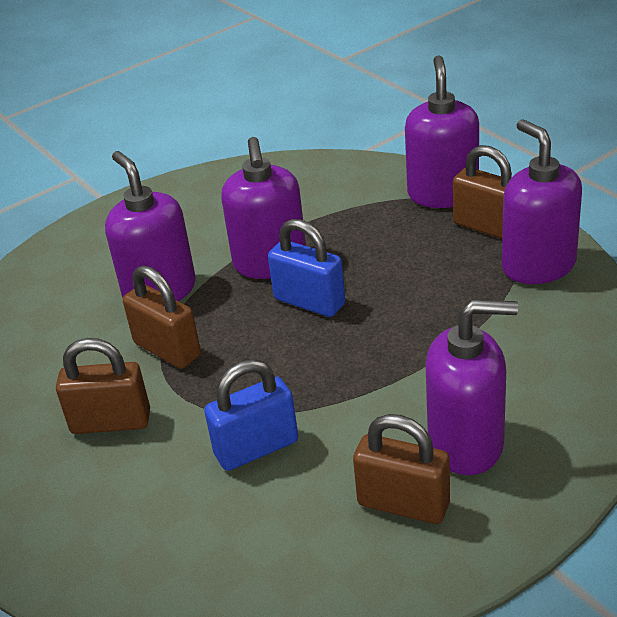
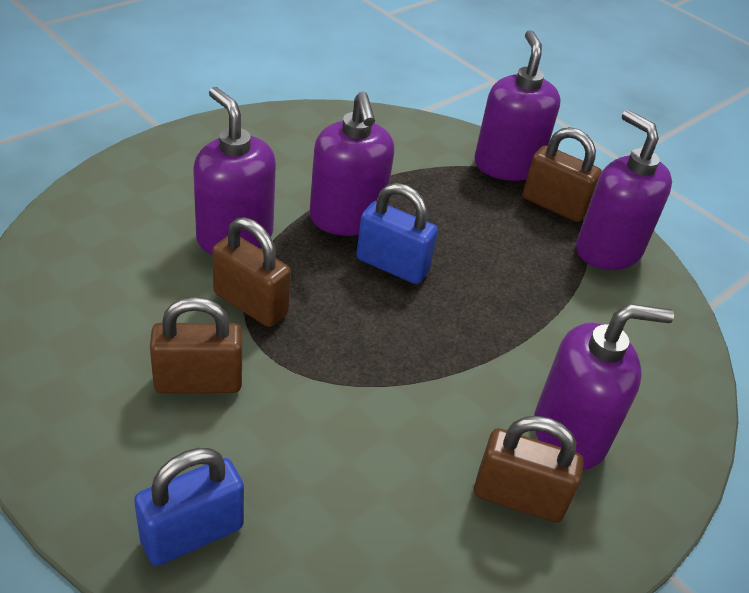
camera: 15 degrees left, 5 degrees up
blue padlock [204,359,298,471] -> blue padlock moved to [134,448,244,566]

